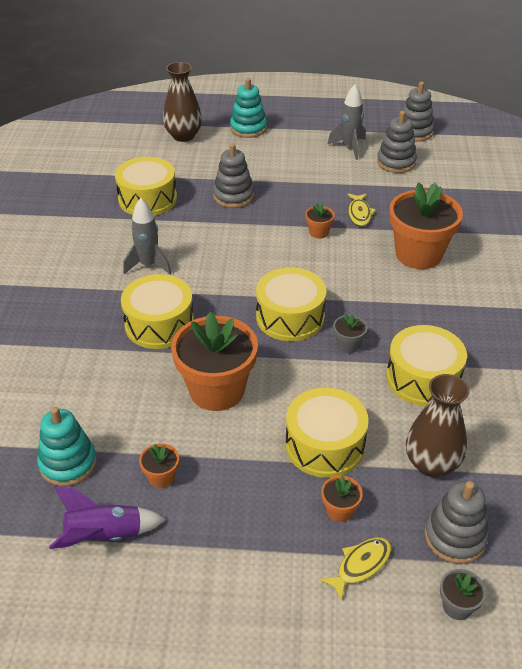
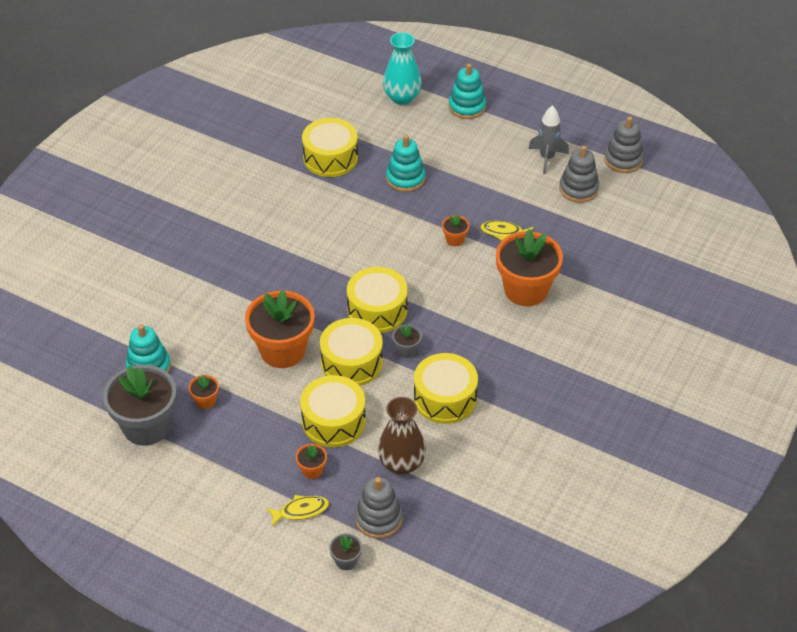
camera: 25 degrees right, 5 degrees up
purple rocket [49,486,166,549] -> grey flower pot [103,365,177,446]
yellow drum [121,274,194,349] -> yellow drum moved to [320,318,383,386]
grey rocket [123,198,171,275] -> none
brown vase [163,62,202,142] -> turquoise vase [383,32,422,105]
grey stacking toy [213,143,254,208] -> turquoise stacking toy [386,135,425,192]
yellow fish [348,194,376,226] -> yellow fish turned 75 degrees clockwise [480,220,534,240]

